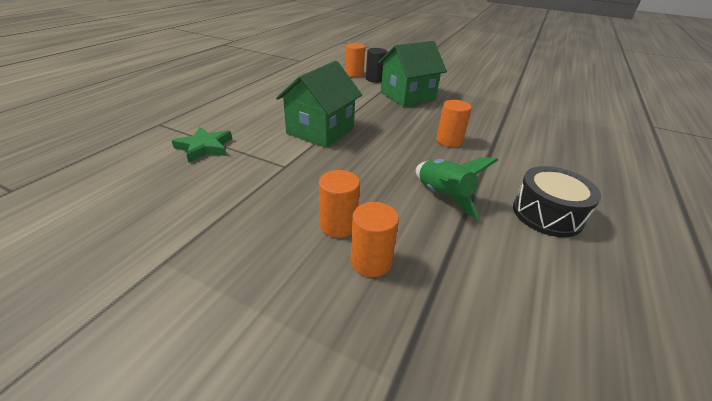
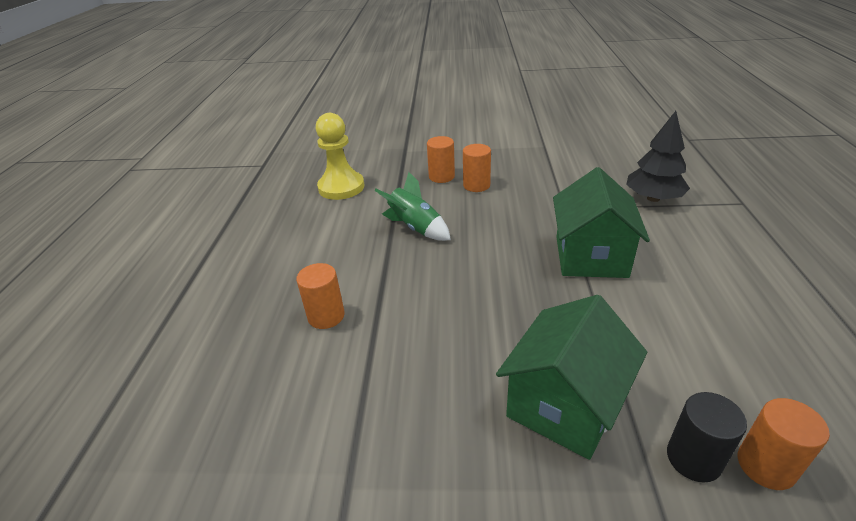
camera: 160 degrees right, 0 degrees up
green star [172,127,232,163] -> black tree [626,111,690,202]
orange cylinder [436,100,472,147] -> orange cylinder moved to [296,263,345,329]
black drum [513,166,601,237] -> none
none -> yellow pawn [316,113,364,200]

